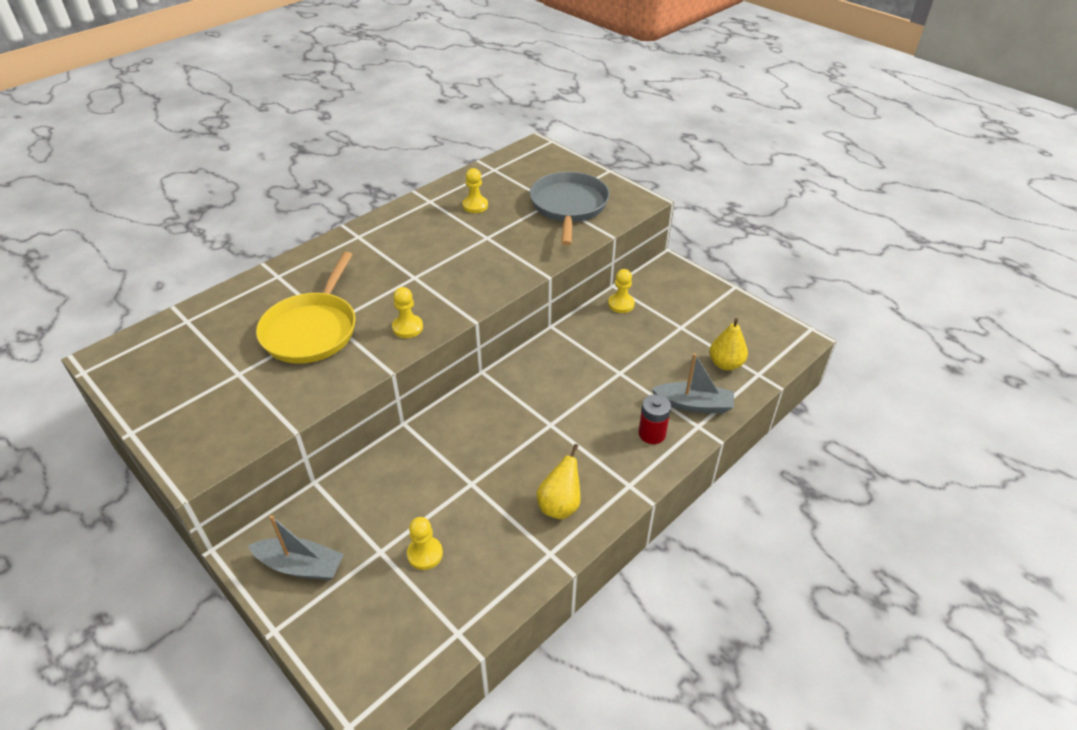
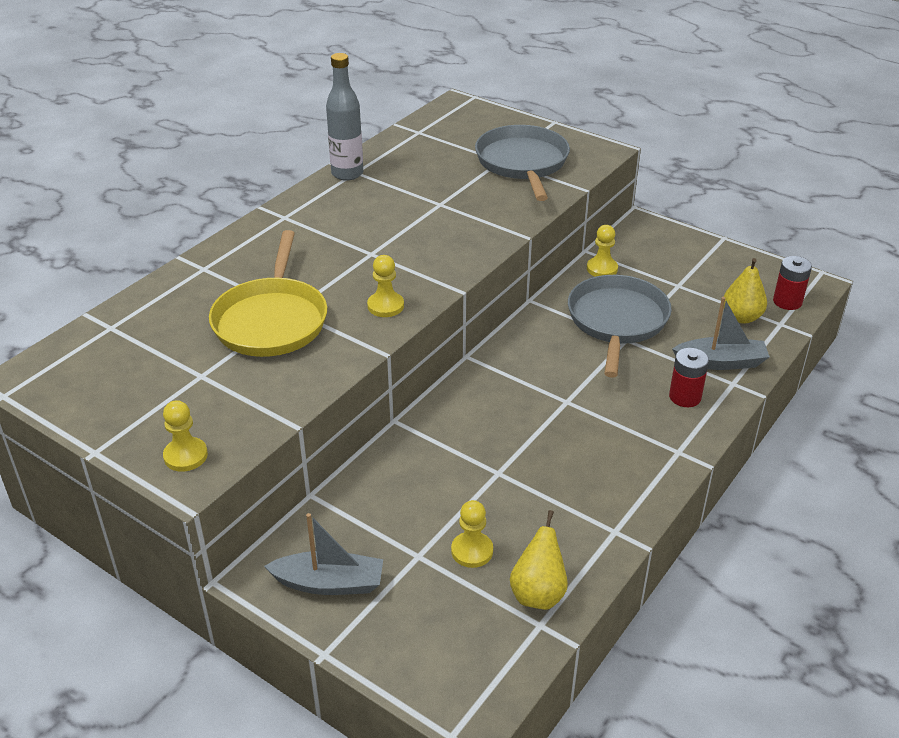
camera: 10 degrees left, 5 degrees down
yellow pawn [462,168,488,213] -> yellow pawn moved to [163,400,208,472]
yellow pear [537,444,581,519] -> yellow pear moved to [510,510,568,610]
none -> grey bottle [326,53,363,181]
none -> grey pan [568,275,672,378]
none -> red battery [773,256,812,310]

